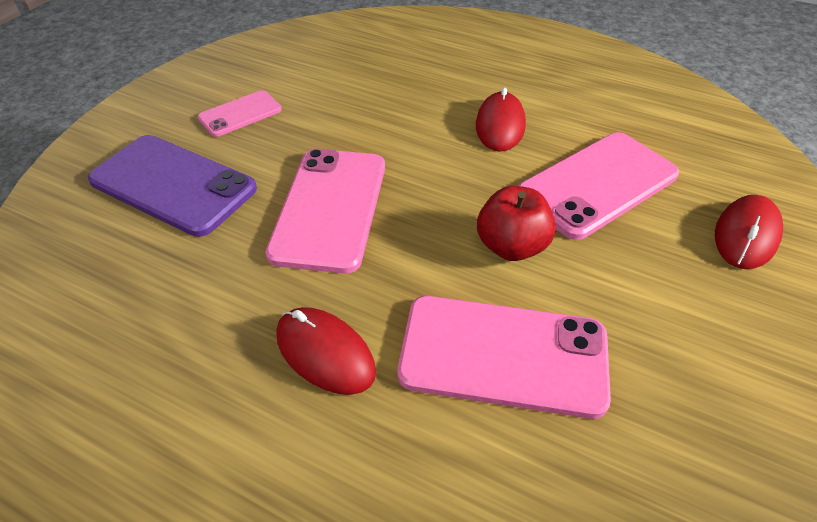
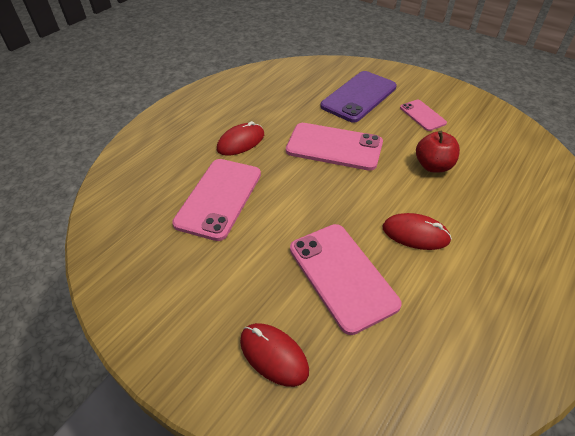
camera: 100 degrees right, 0 degrees up
red apple [477,186,556,261] -> red apple moved to [416,131,460,173]

